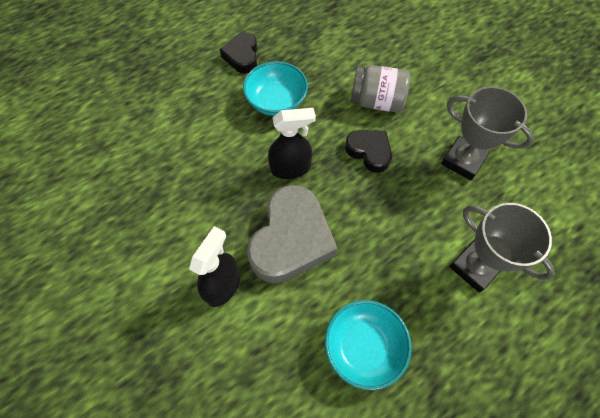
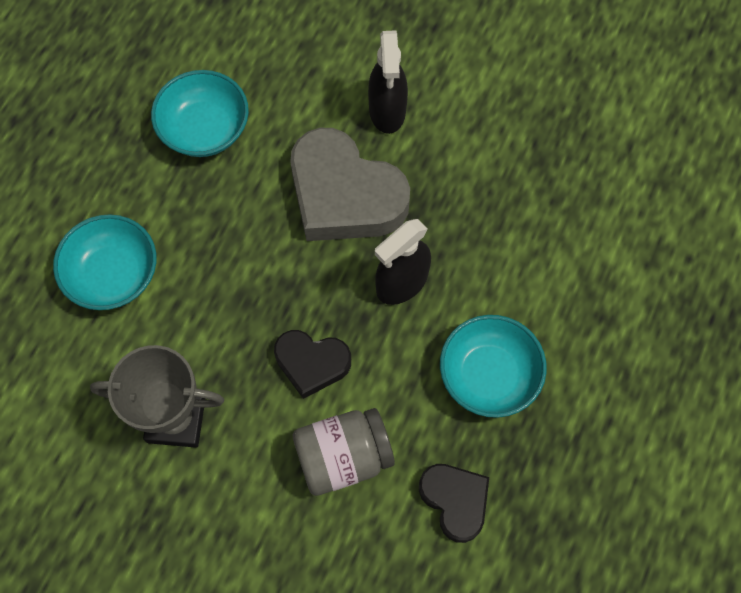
camera: 150 degrees right, 5 degrees up
black heart [219,32,257,73] -> black heart moved to [419,464,489,543]
grey heart [247,185,338,283] -> grey heart turned 45 degrees counterclockwise [290,128,410,241]
grey trophy [449,203,555,293] -> turquoise bowl [53,214,157,310]

